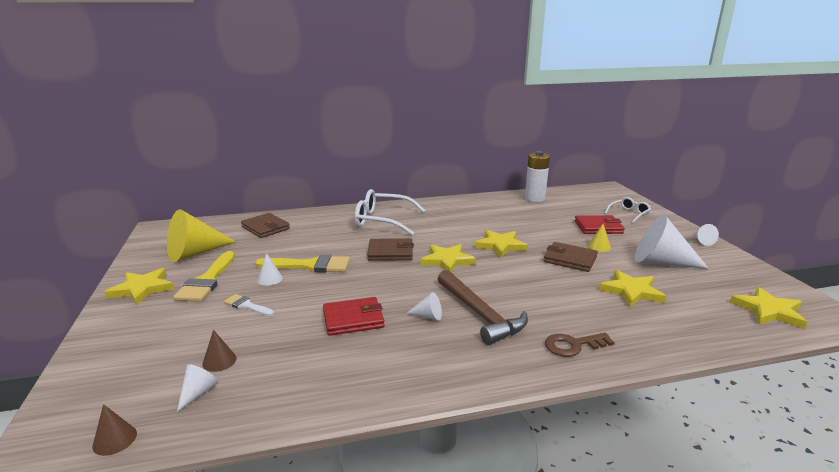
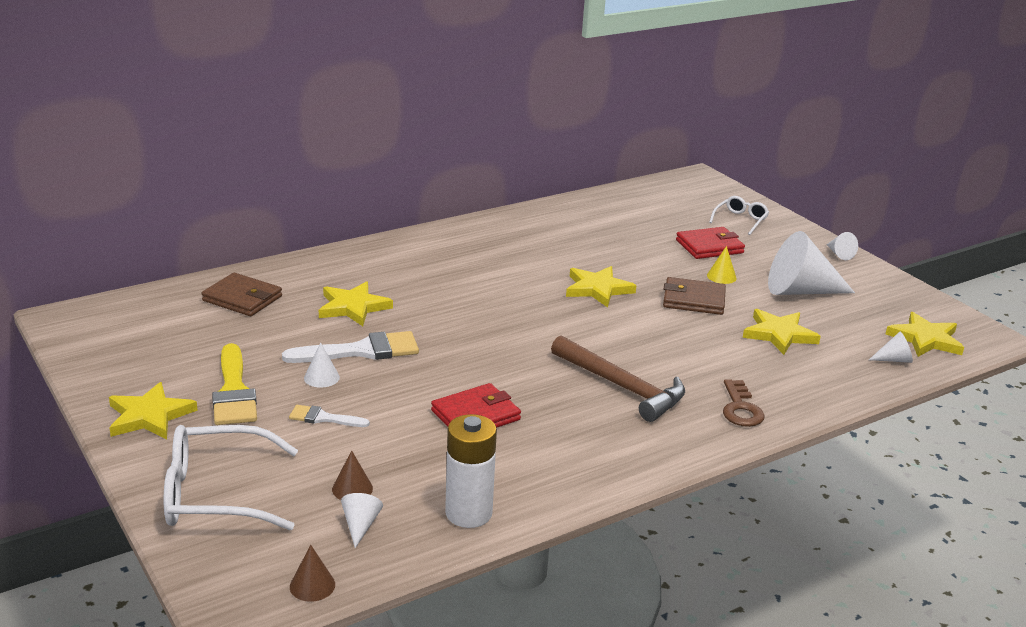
camera: 20 degrees left, 5 degrees up
yellow cone [167,209,236,262] -> none
yellow brush [255,255,350,273] -> white brush [282,331,419,363]
white glasses [355,189,426,236] -> white glasses moved to [164,425,298,531]
brown wallet [367,238,414,261] -> none
white cone [406,292,442,320] -> white cone moved to [869,332,913,363]
yellow star [420,244,476,272] -> yellow star moved to [319,281,393,326]
white battery [525,151,550,202] -> white battery moved to [445,414,497,528]
brown key [545,333,615,357] -> brown key turned 60 degrees counterclockwise [723,379,765,427]

